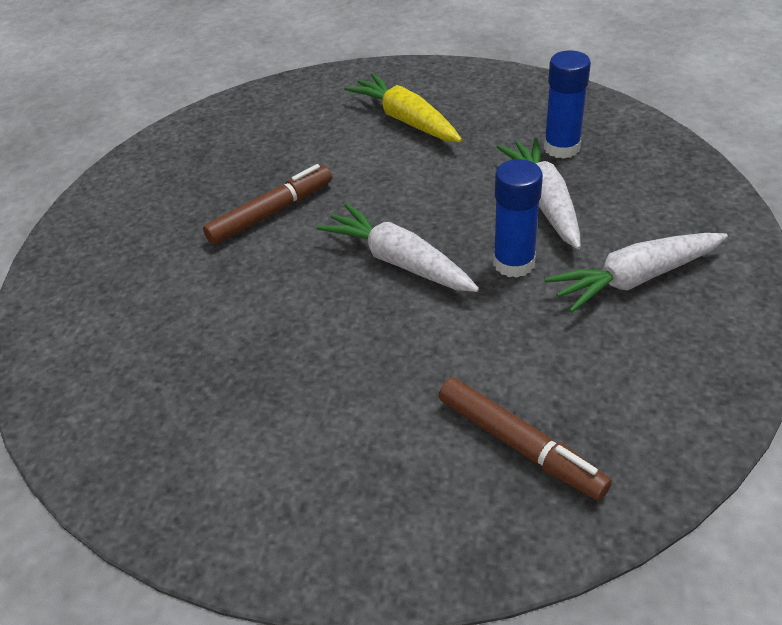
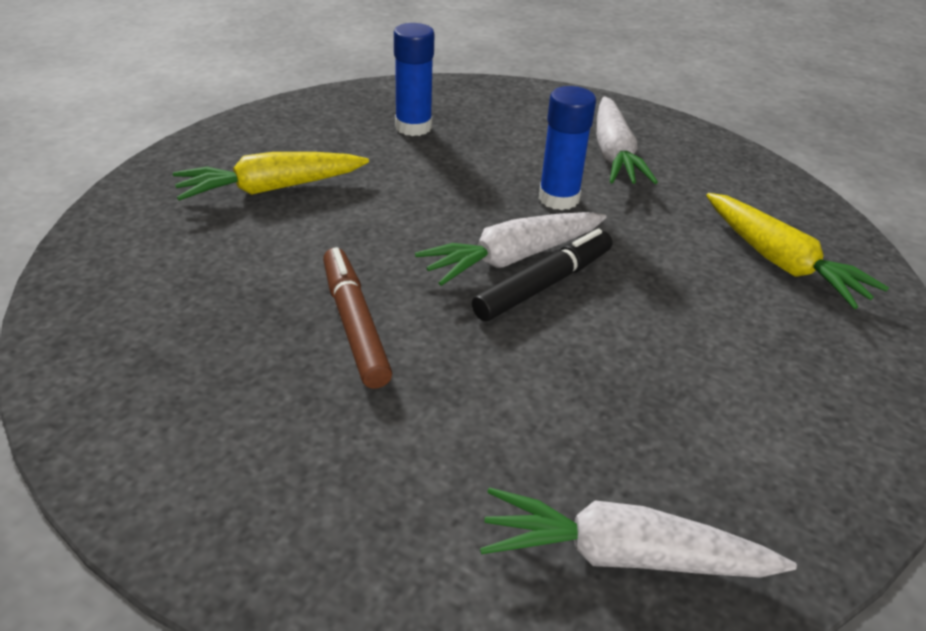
camera: 75 degrees left, 5 degrees down
brown marker [439,377,612,500] -> yellow carrot [706,193,889,309]
white carrot [497,137,581,249] -> white carrot moved to [480,487,797,578]
none -> black marker [472,228,612,321]

